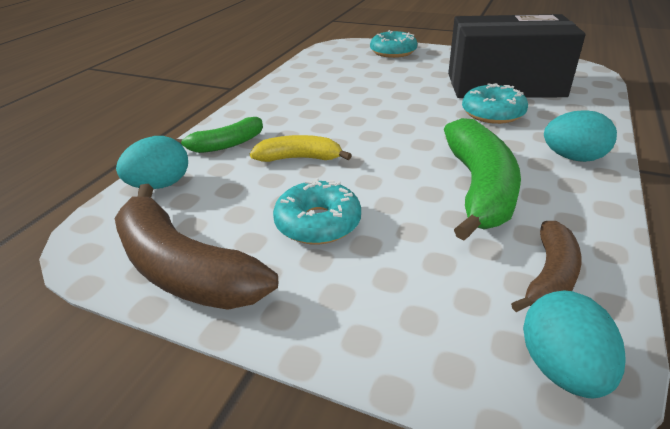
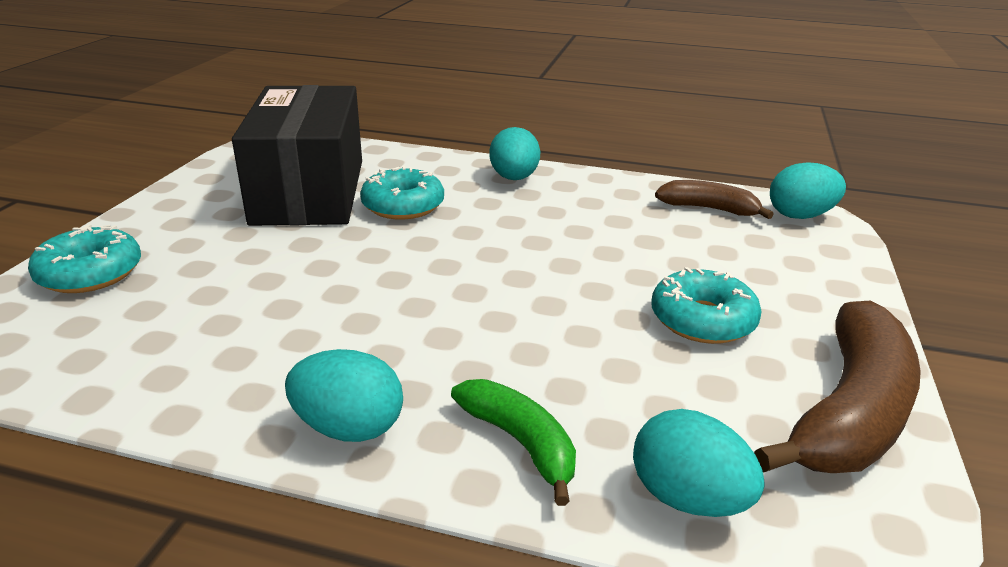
camera: 100 degrees left, 5 degrees down
yellow banana [250,135,352,162] -> none
green banana [444,118,521,240] -> none
none -> turquoise egg [285,349,403,442]

